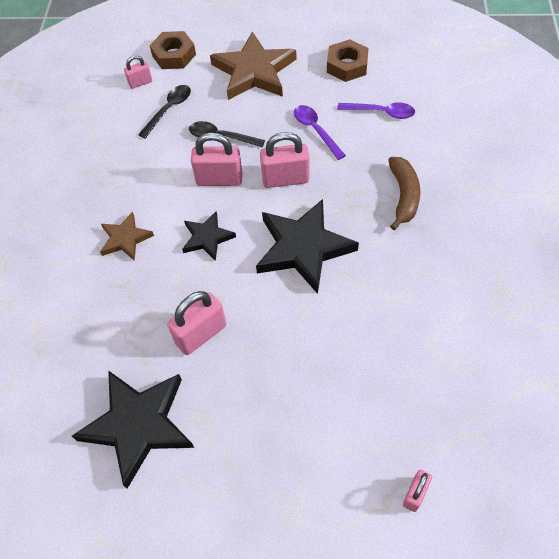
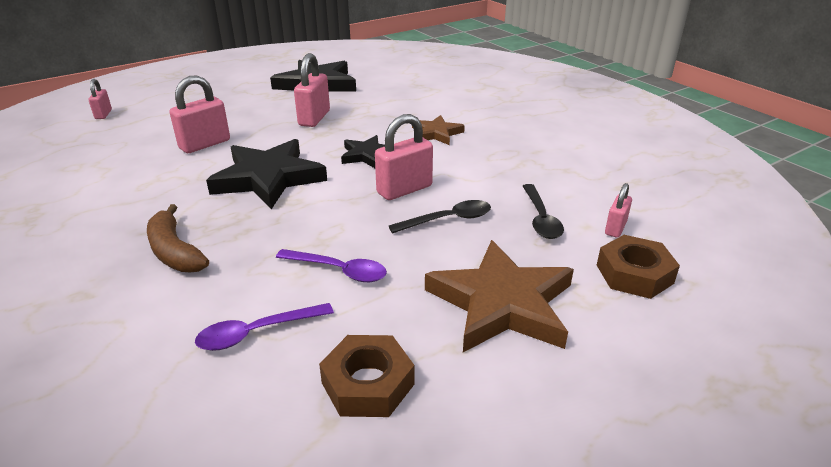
camera: 140 degrees right, 25 degrees down
pink padlock [260,132,309,188] -> pink padlock moved to [169,75,230,153]

